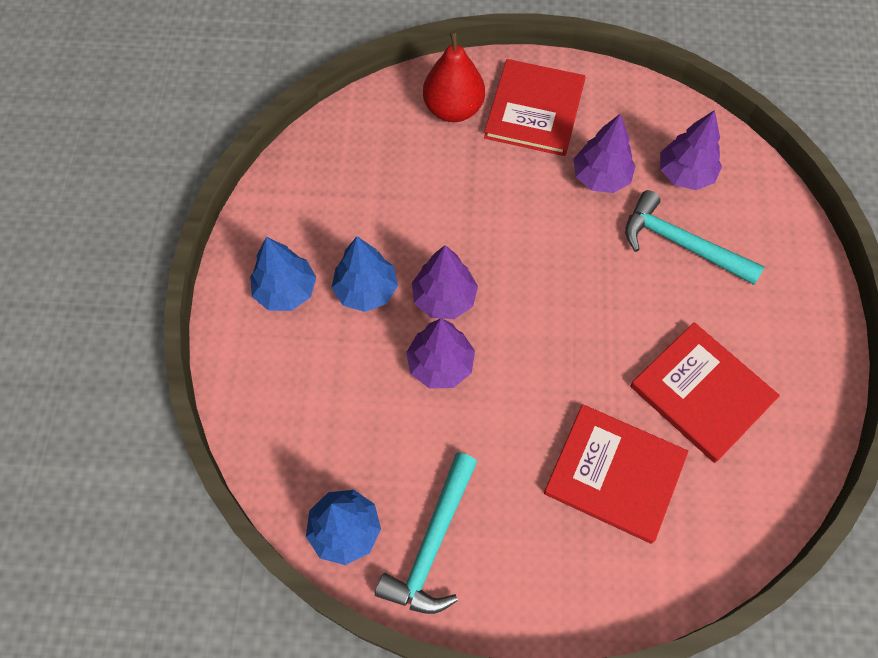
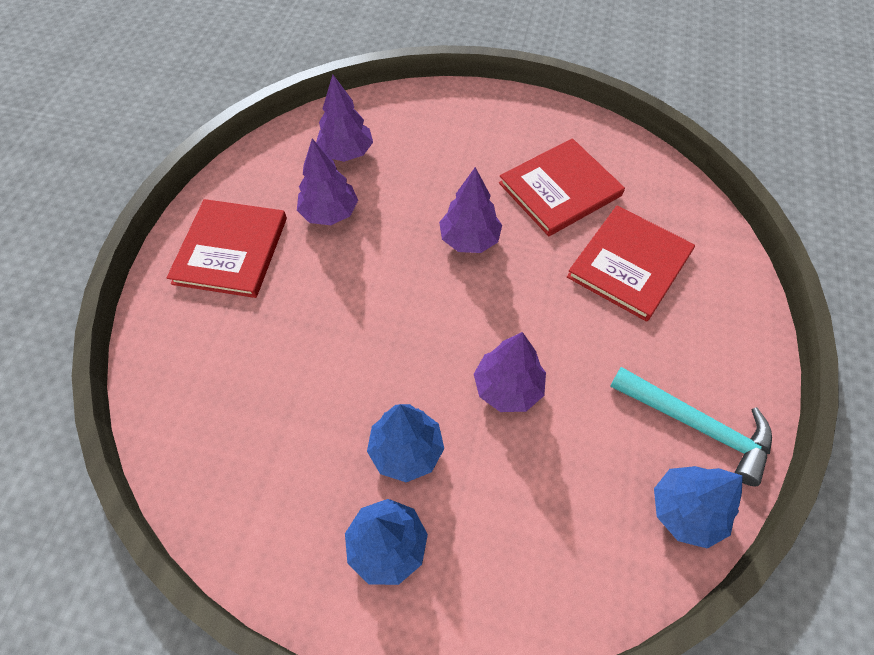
camera: 80 degrees left, 5 degrees down
purple tree [412,245,478,319] -> purple tree moved to [439,167,502,253]
red pear [423,31,485,122] -> none
red book [484,59,585,156] -> red book turned 75 degrees clockwise [167,199,287,298]
turquoise hammer [625,190,765,285] -> none

